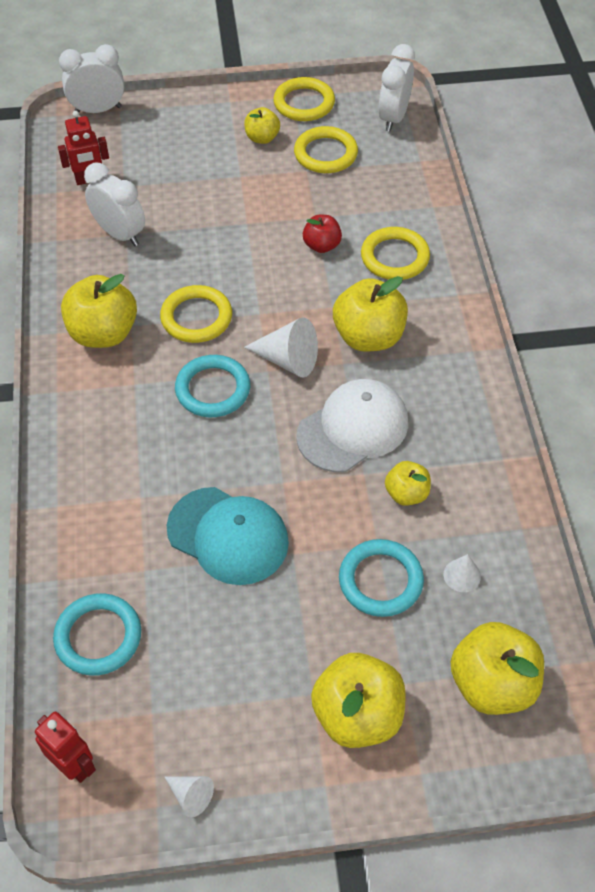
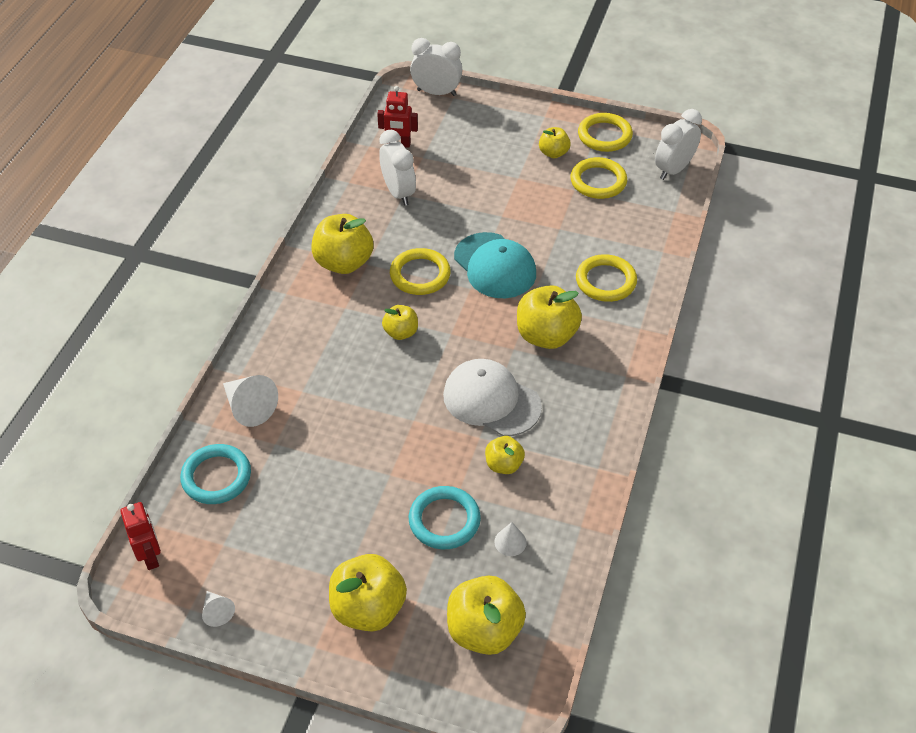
camera: 25 degrees right, 5 degrees down
turquoise cap [167,487,289,585] -> turquoise cap moved to [454,232,536,298]
turquoise ring [175,355,250,417] -> yellow apple [382,305,418,340]
white cone [244,317,318,378] -> white cone moved to [223,375,278,427]
white cap [296,379,408,472] -> white cap turned 135 degrees counterclockwise [443,359,542,436]
red apple [303,215,342,253] -> none

